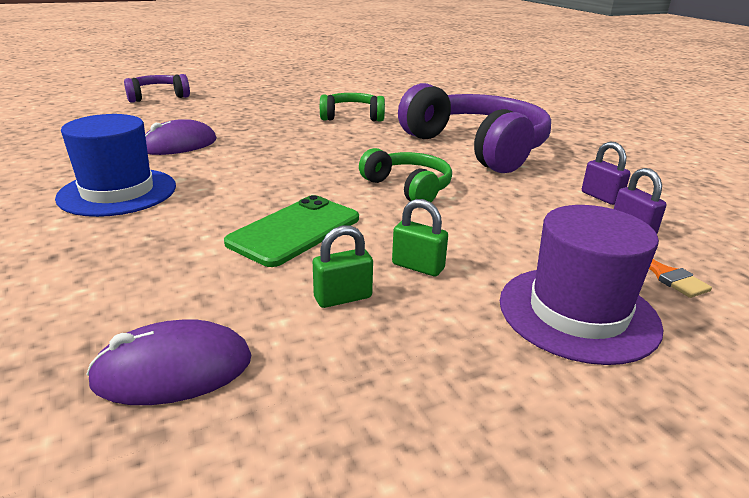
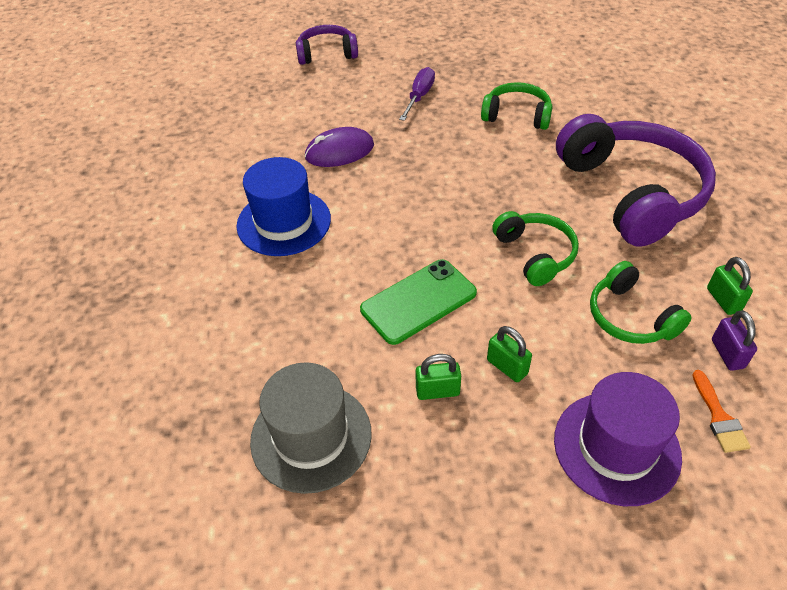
camera: 20 degrees right, 20 degrees up
purple mouse [86,319,251,405] -> grey hat [250,362,372,494]
purple padlock [582,142,630,205] -> green padlock [707,257,753,315]
none -> purple screwdriver [399,67,435,121]
none -> green headphones [590,261,692,344]

